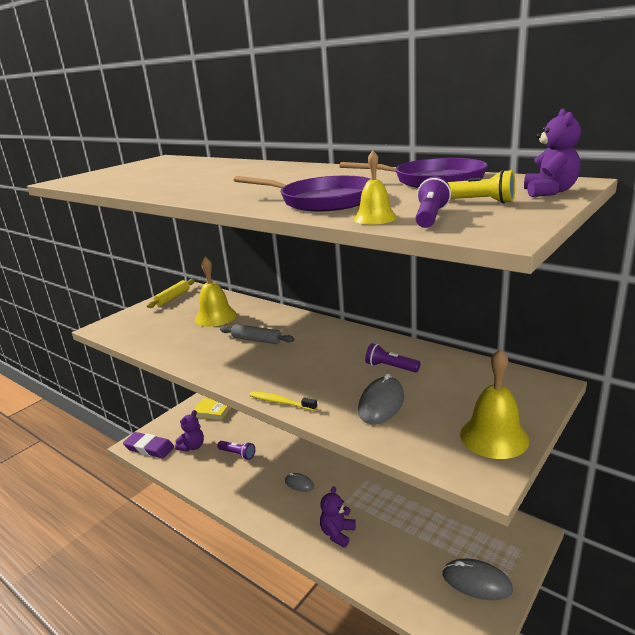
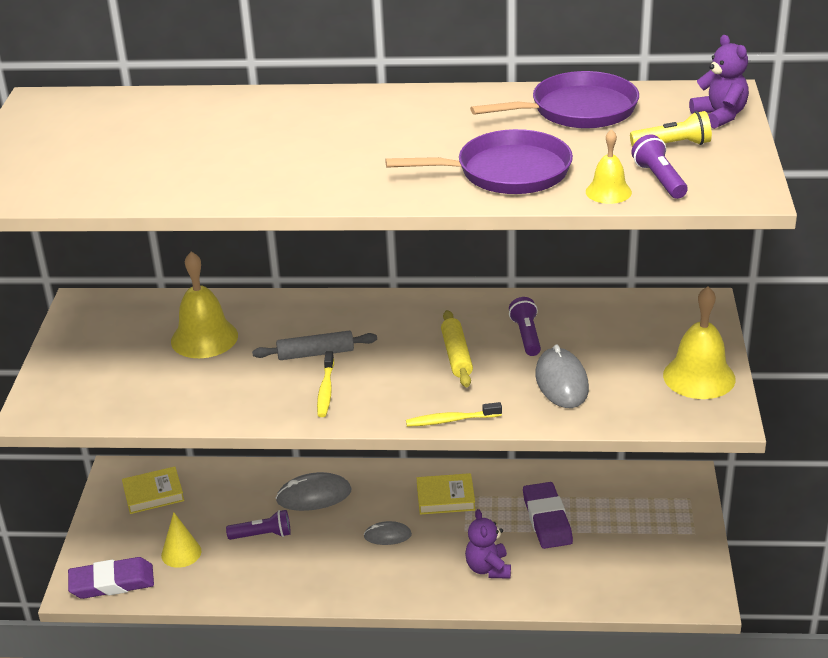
camera: 35 degrees left, 10 degrees up
yellow rolling pin [147,279,195,308] -> yellow rolling pin moved to [441,310,473,387]
purple teddy bear [175,410,204,452] -> yellow cone [161,512,201,568]
purple flashlight [365,343,420,372] -> purple flashlight turned 90 degrees clockwise [509,297,541,356]
grey mouse [442,559,513,600] -> grey mouse moved to [276,472,351,511]
none -> yellow toothbrush [317,351,334,417]
none -> yellow book [417,473,475,515]
none -> purple eraser [523,482,573,549]

